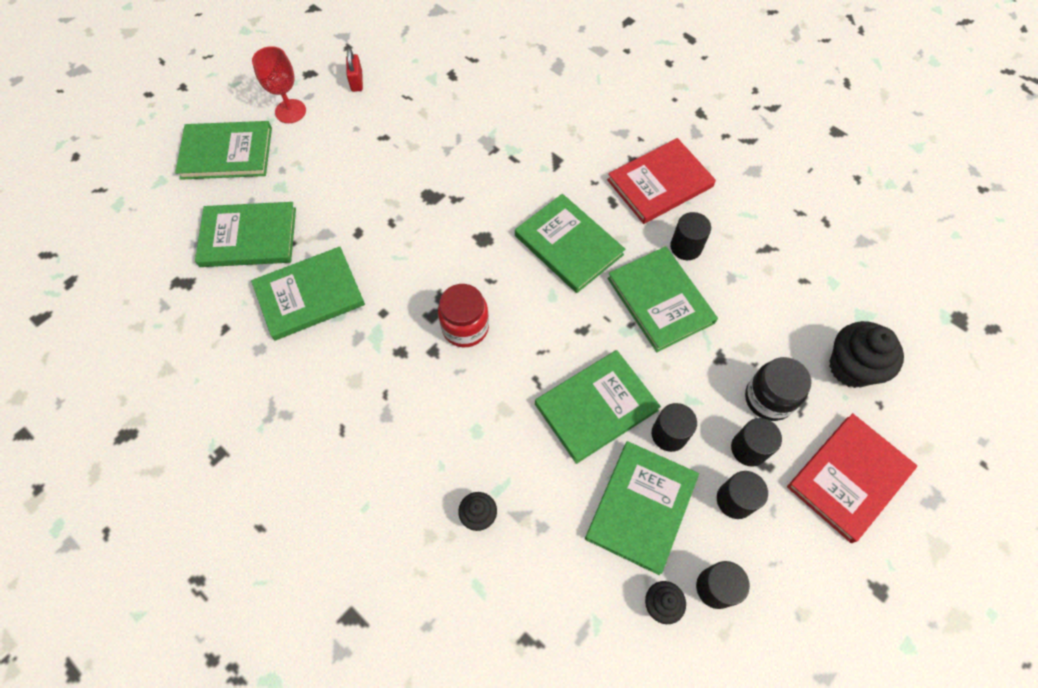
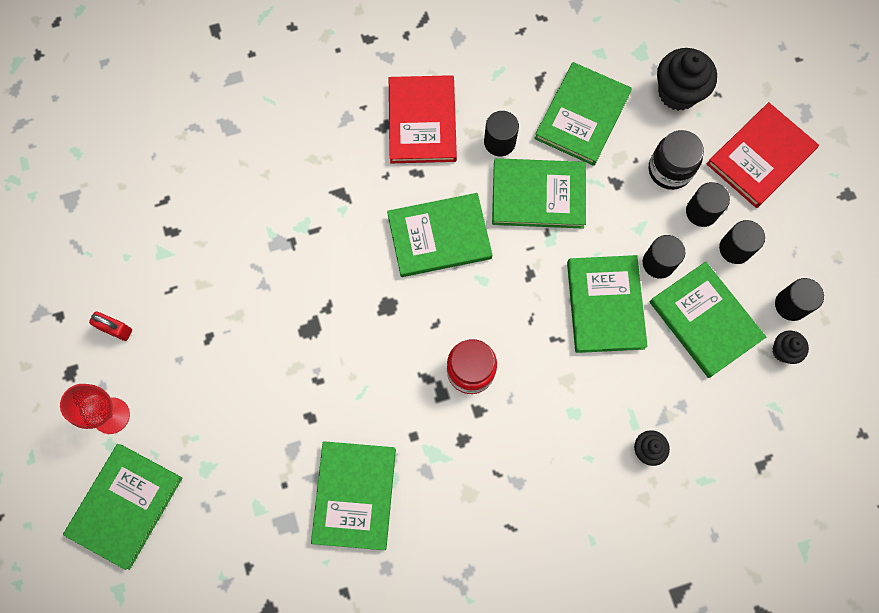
camera: 60 degrees left, 10 degrees up
green book [195,202,296,267] -> green book moved to [534,62,632,166]
red book [787,413,917,543] -> red book turned 60 degrees clockwise [707,102,819,208]

